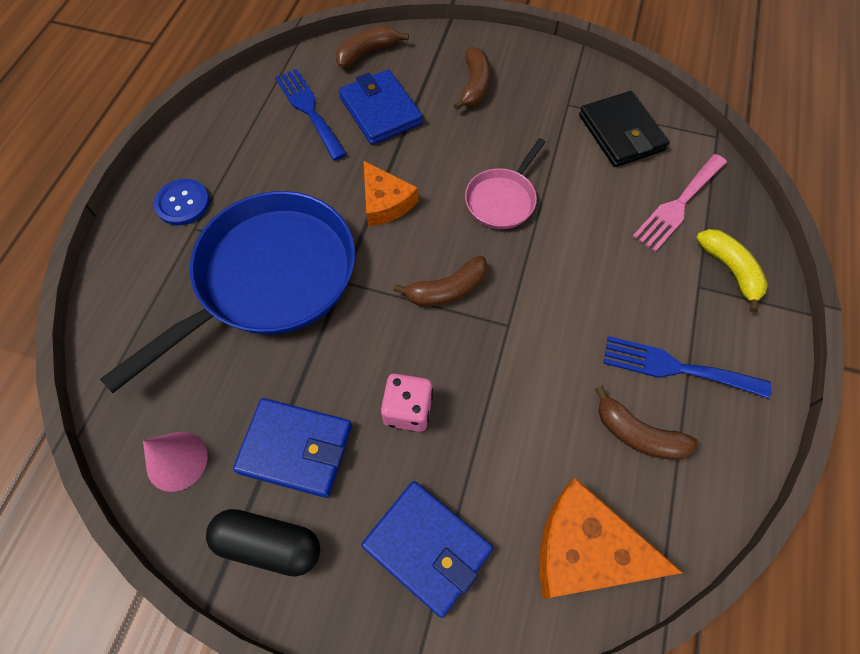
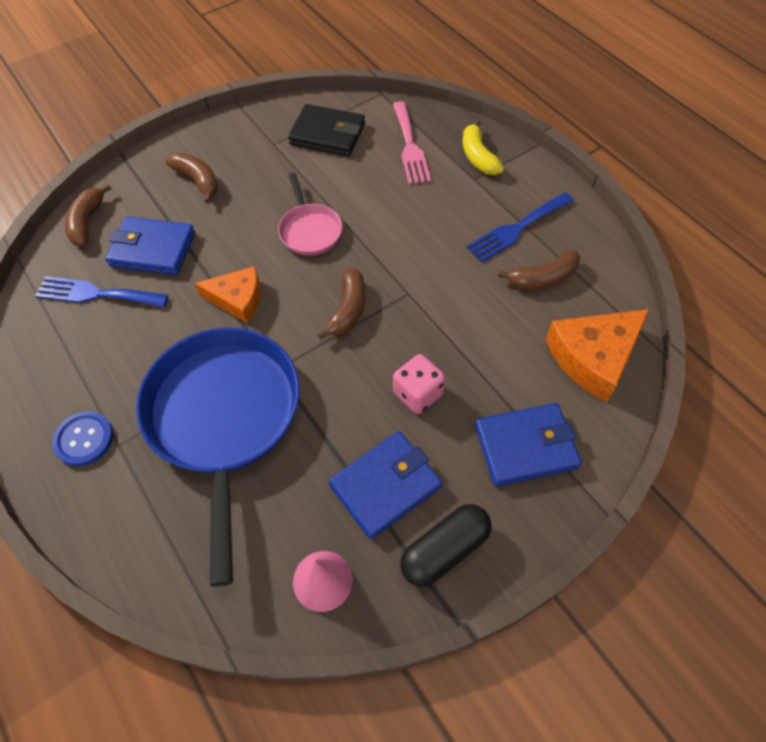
camera: 50 degrees left, 5 degrees down
yellow banana [696,229,768,312] -> yellow banana turned 120 degrees counterclockwise [463,119,504,175]

